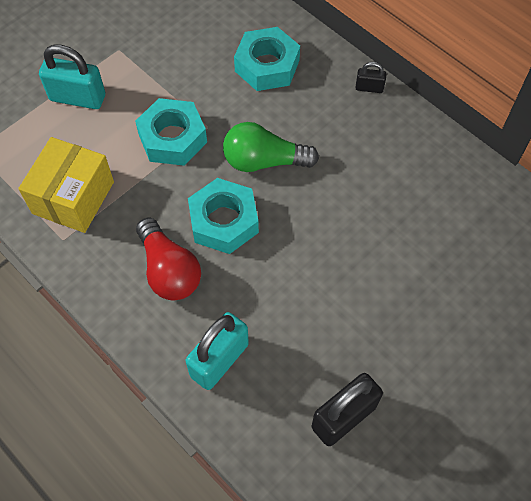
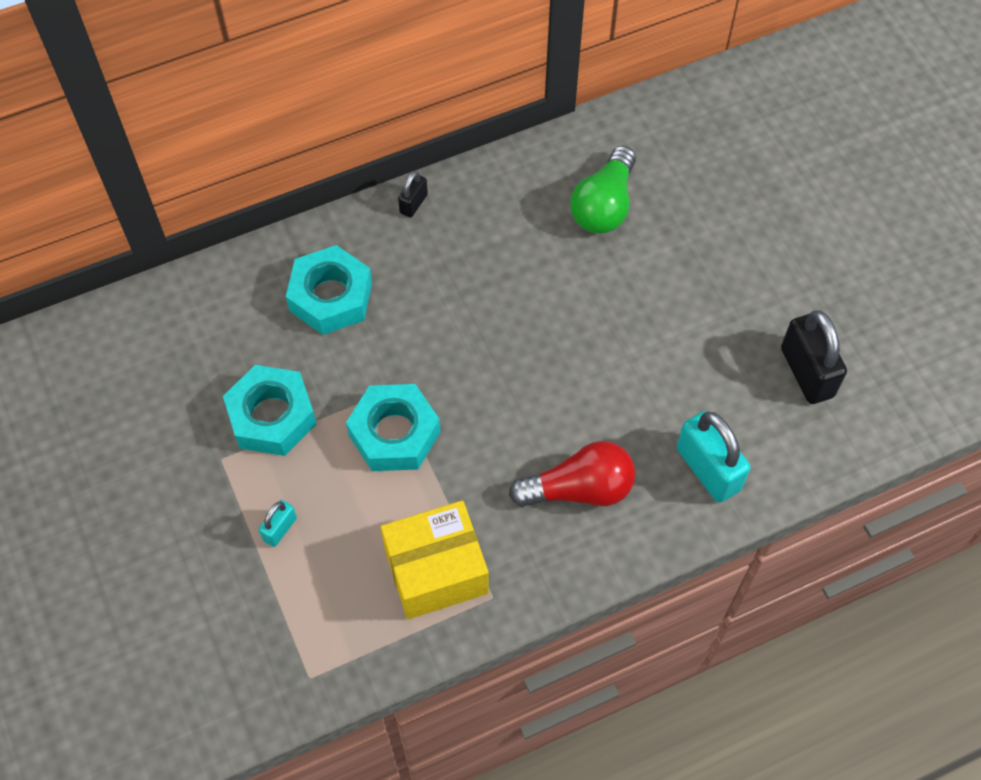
camera: 70 degrees left, 0 degrees up
yellow box [18,137,114,233] -> yellow box turned 60 degrees counterclockwise [380,500,489,619]
turquoise padlock [39,44,105,109] -> turquoise padlock [258,500,297,547], size x0.51
turquoise nut [188,178,259,254] -> turquoise nut moved to [223,365,316,456]
green light bulb [223,122,319,172] -> green light bulb moved to [570,146,636,234]

